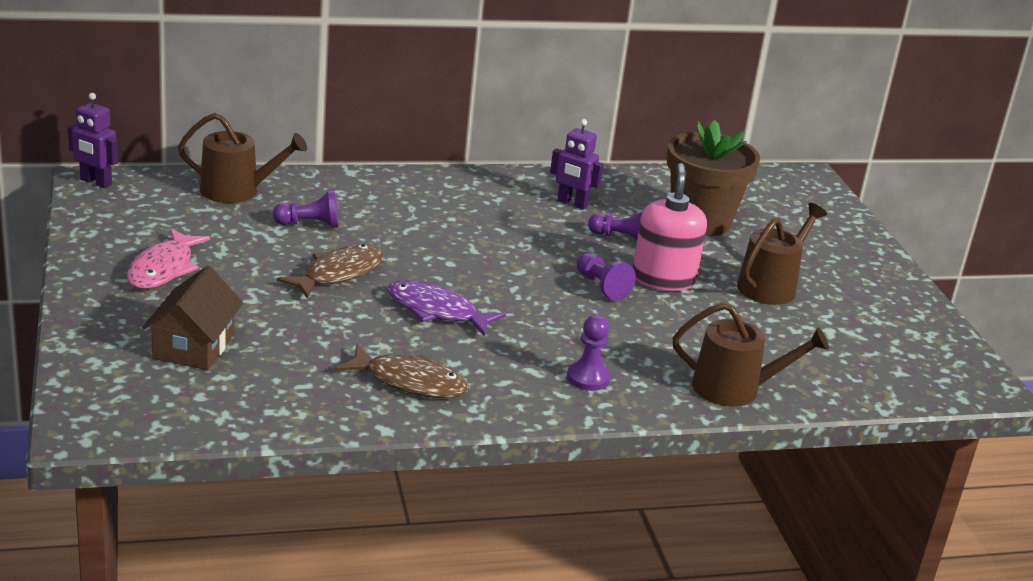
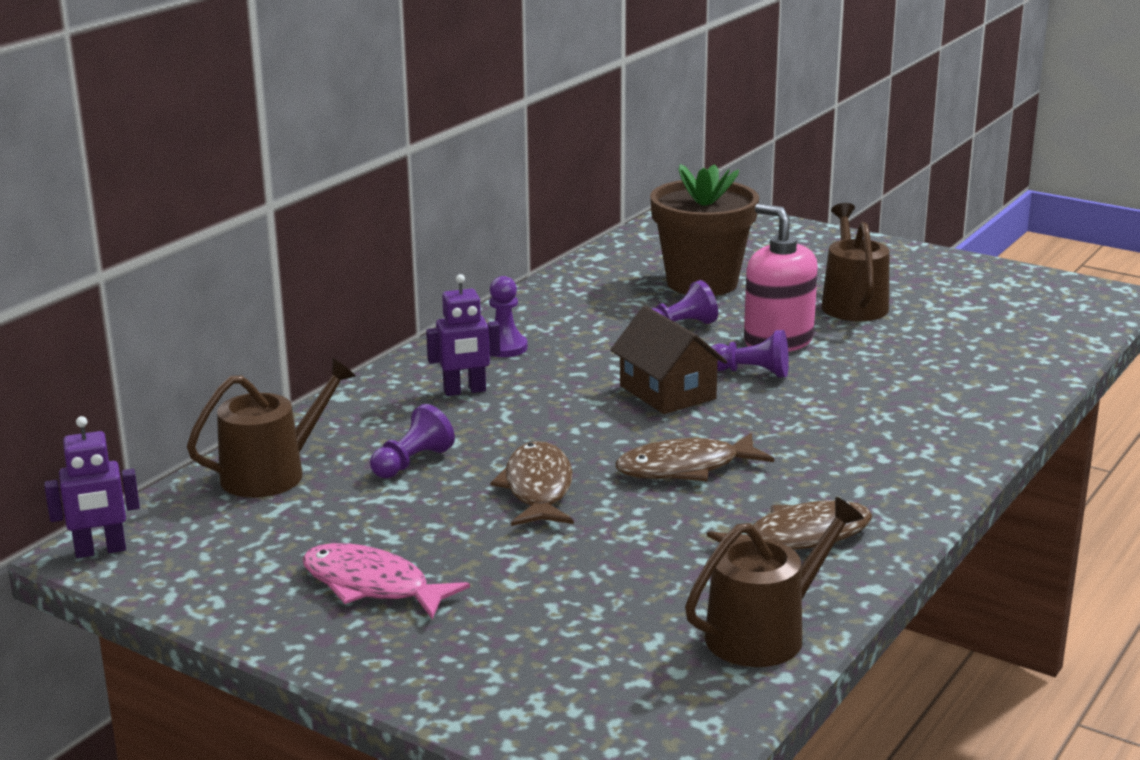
camera: 40 degrees left, 5 degrees down
pink fish [127,228,210,289] -> pink fish turned 150 degrees clockwise [302,543,470,619]
brown house [142,266,243,370] -> brown house moved to [610,306,727,414]
purple fish [387,280,506,336] -> brown fish [615,433,774,481]
purple robot [550,119,603,210] -> purple robot moved to [426,274,500,396]
purple pawn [567,315,611,391] -> purple pawn moved to [489,276,527,357]
brown watering can [673,303,829,406] -> brown watering can moved to [685,497,864,667]

